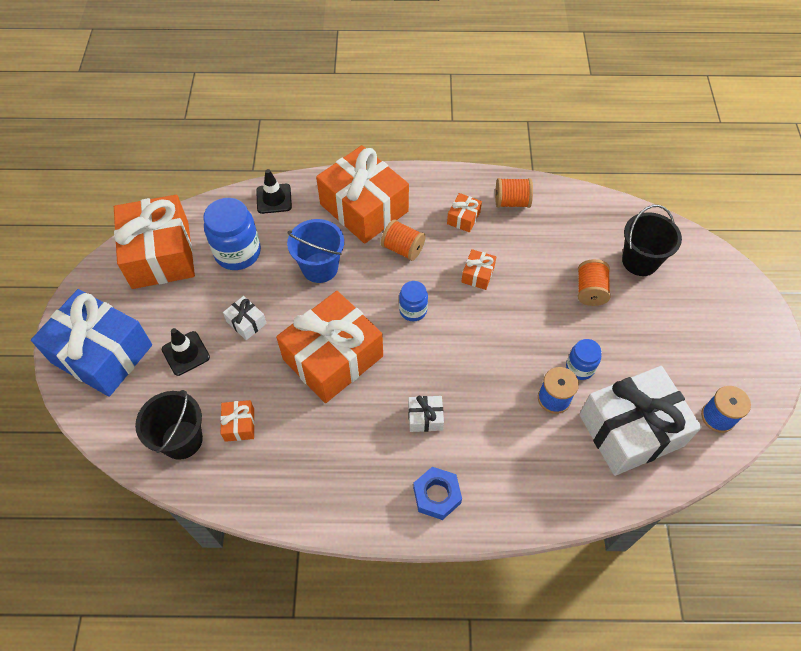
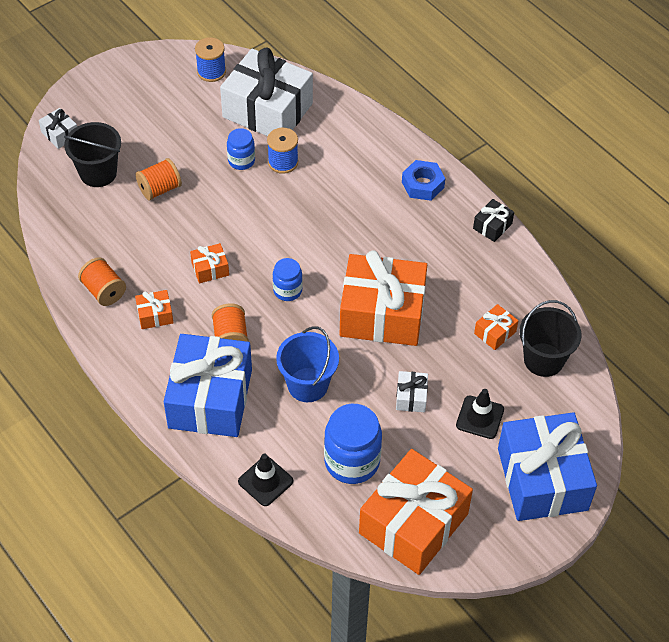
camera: 130 degrees left, 5 degrees down
orange gift [316,145,409,244] -> blue gift [164,334,252,437]
white gift [408,396,444,432] -> white gift moved to [39,108,77,149]
none -> black gift [473,199,514,242]

